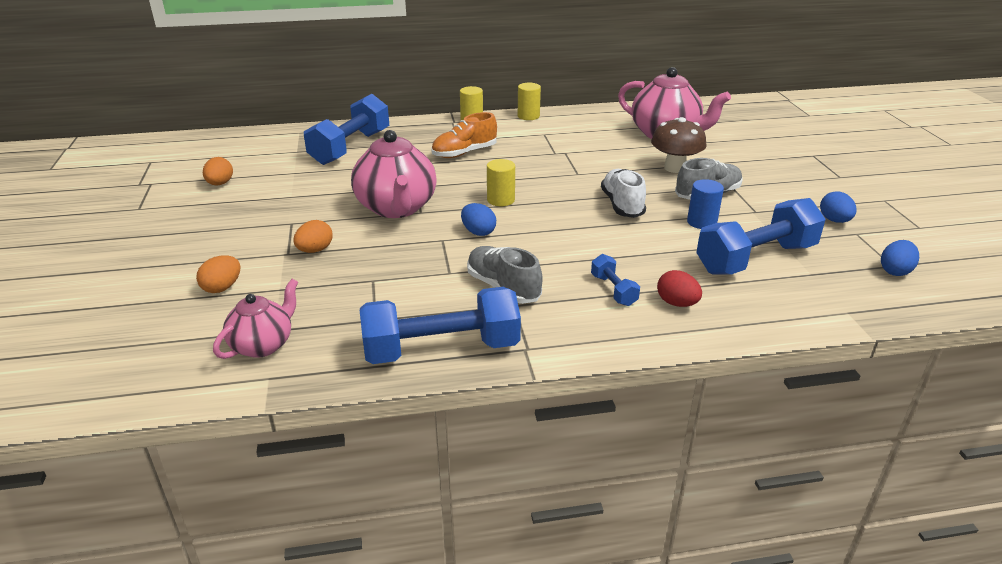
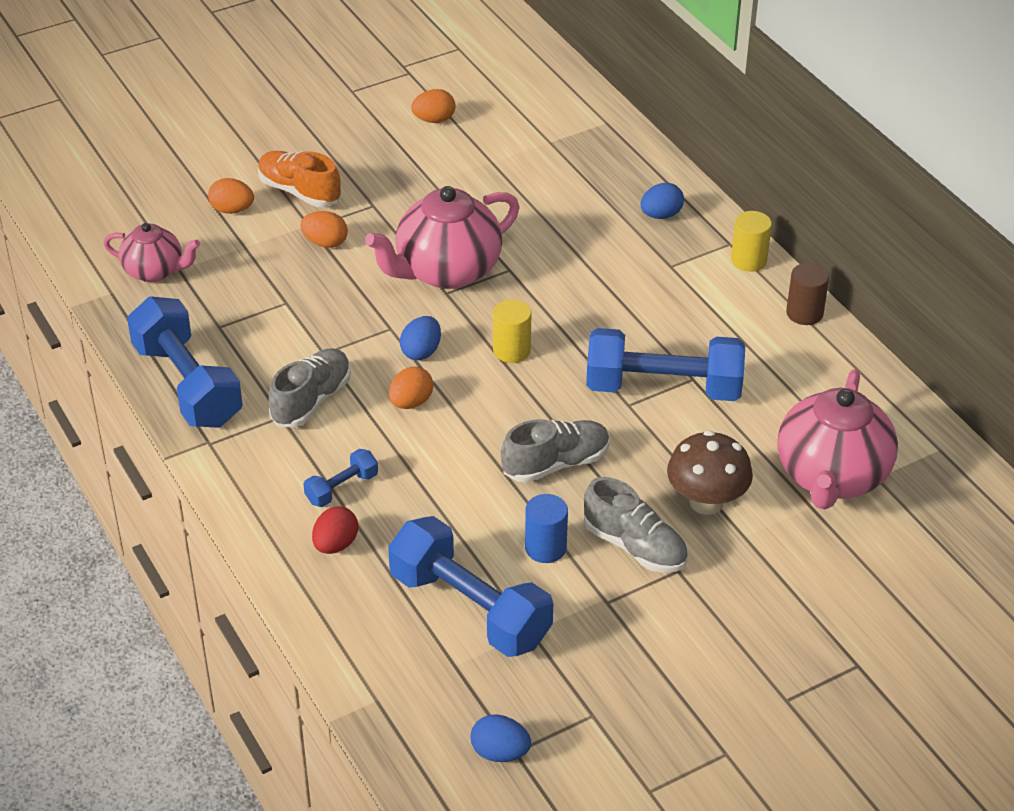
camera: 70 degrees right, 10 degrees up
blue dumbbell [304,94,389,165] -> blue dumbbell moved to [586,328,745,401]
orange shoe [431,112,497,158] -> orange shoe moved to [258,151,341,207]
yellow cylinder [518,83,541,120] -> brown cylinder [786,263,829,325]
white shoe [601,169,646,218] -> grey shoe [501,419,610,483]
blue egg [820,191,857,223] -> blue egg moved to [641,183,684,219]
none -> orange egg [389,367,433,409]

